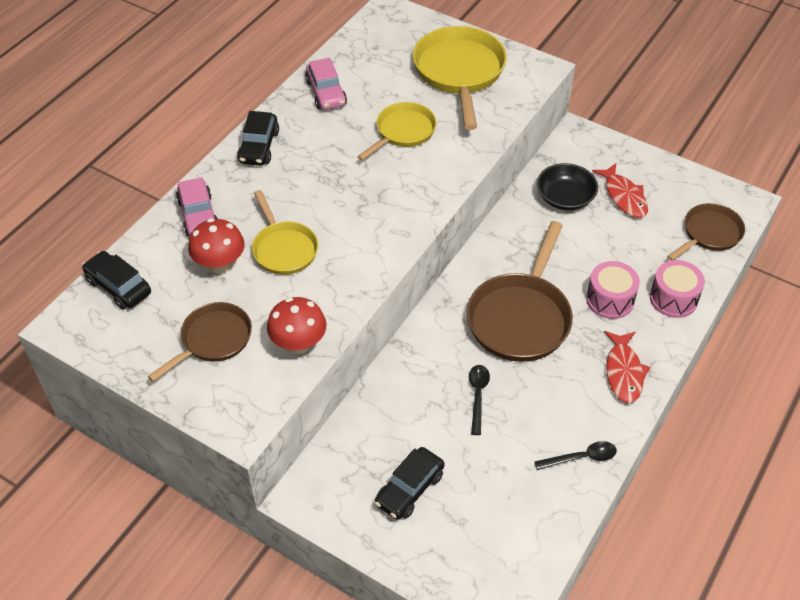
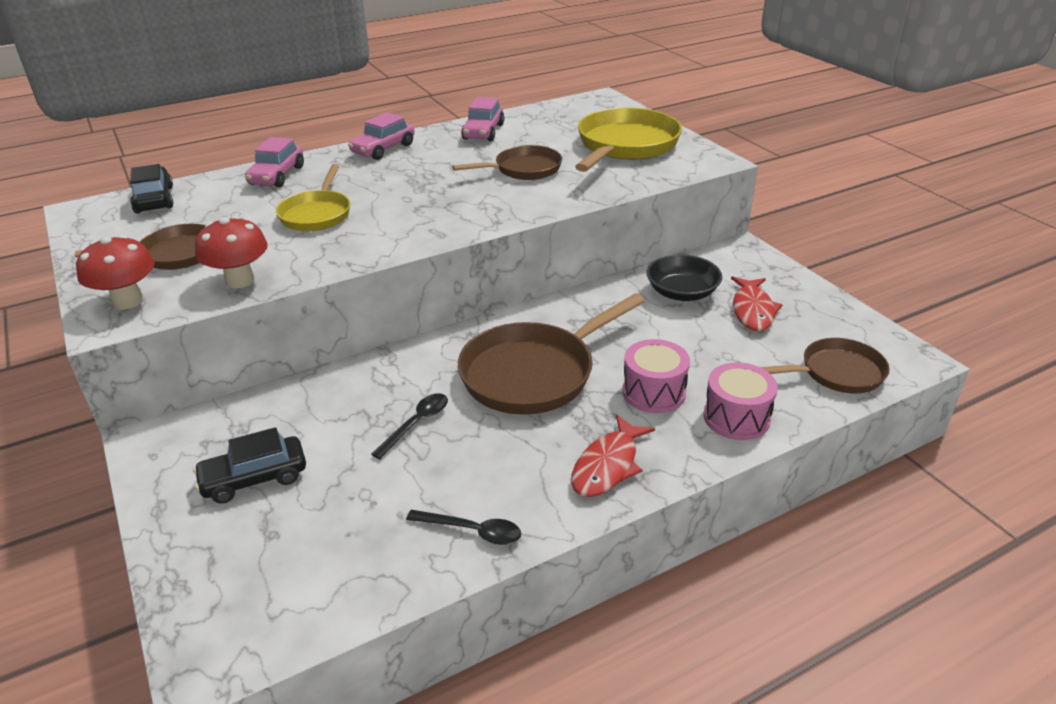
camera: 30 degrees right, 15 degrees down
red mushroom [188,218,245,274] -> red mushroom moved to [76,235,155,310]
black car [237,111,279,166] -> pink car [348,112,415,160]
yellow pan [357,102,436,161] -> brown pan [452,145,562,180]

